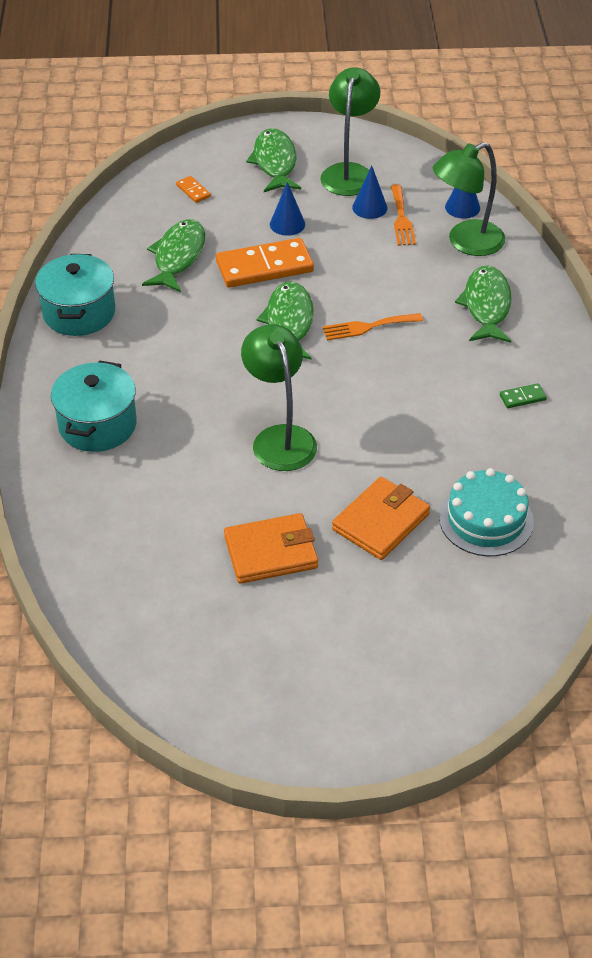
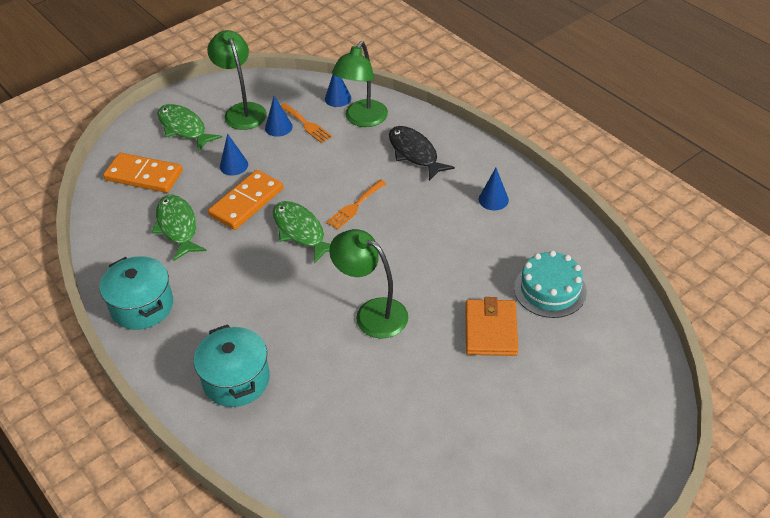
camera: 35 degrees left, 0 degrees up
orange domino [176,176,211,203] -> orange domino [103,153,183,193], size x2.31
orange wallet [224,513,318,584] -> none
green fish [455,265,512,343] -> black fish [389,126,455,181]
green domino [500,383,547,408] -> blue cone [479,168,509,210]

